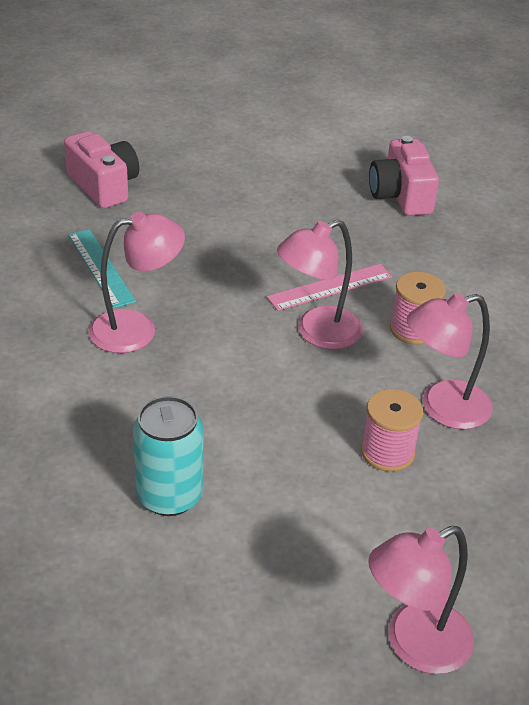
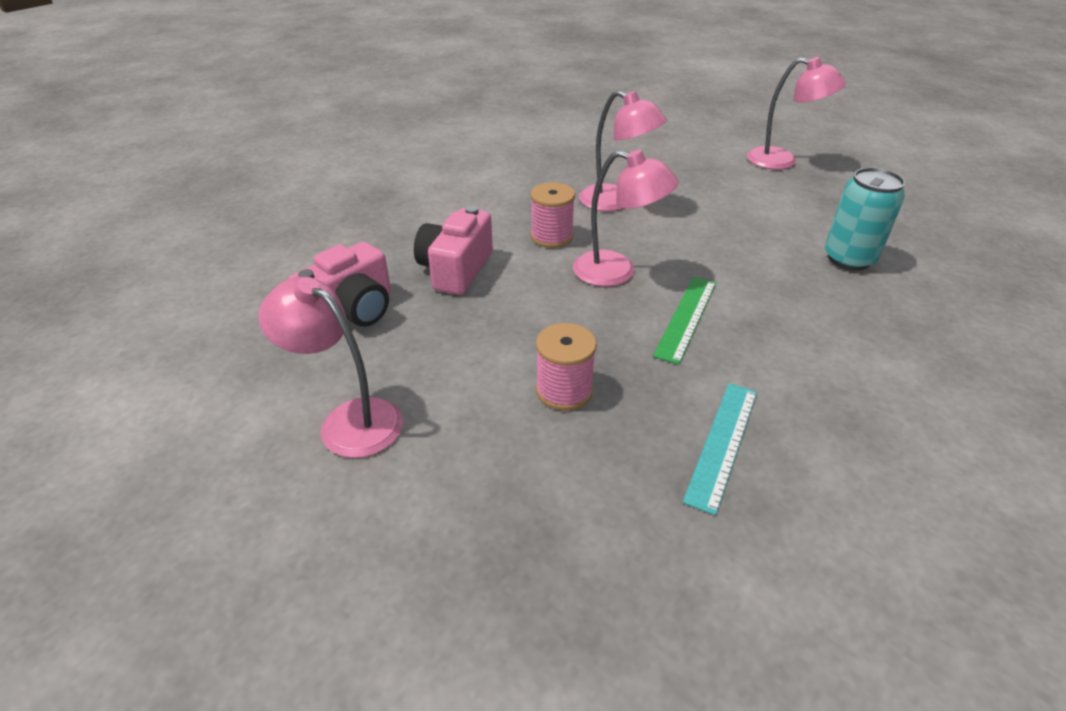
camera: 125 degrees left, 0 degrees up
pink camera [64,131,139,208] -> pink camera moved to [414,206,493,295]
pink lamp [88,211,185,353] -> pink lamp moved to [258,277,403,458]
pink ruler [267,264,392,311] -> none
pink spool [361,389,423,472] -> pink spool moved to [536,323,597,411]
none -> green ruler [653,277,716,364]

